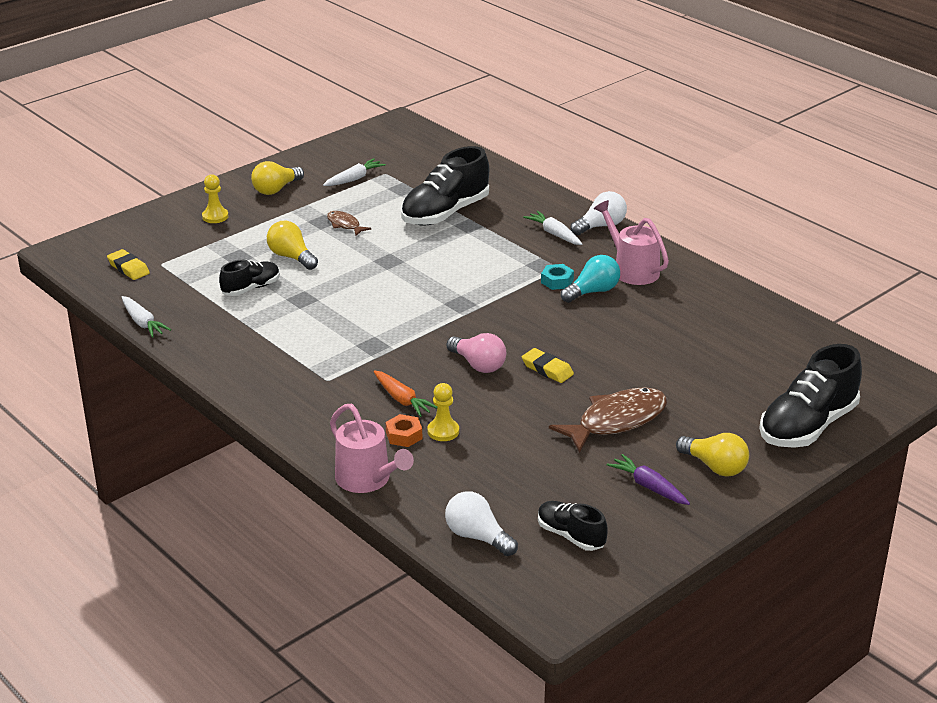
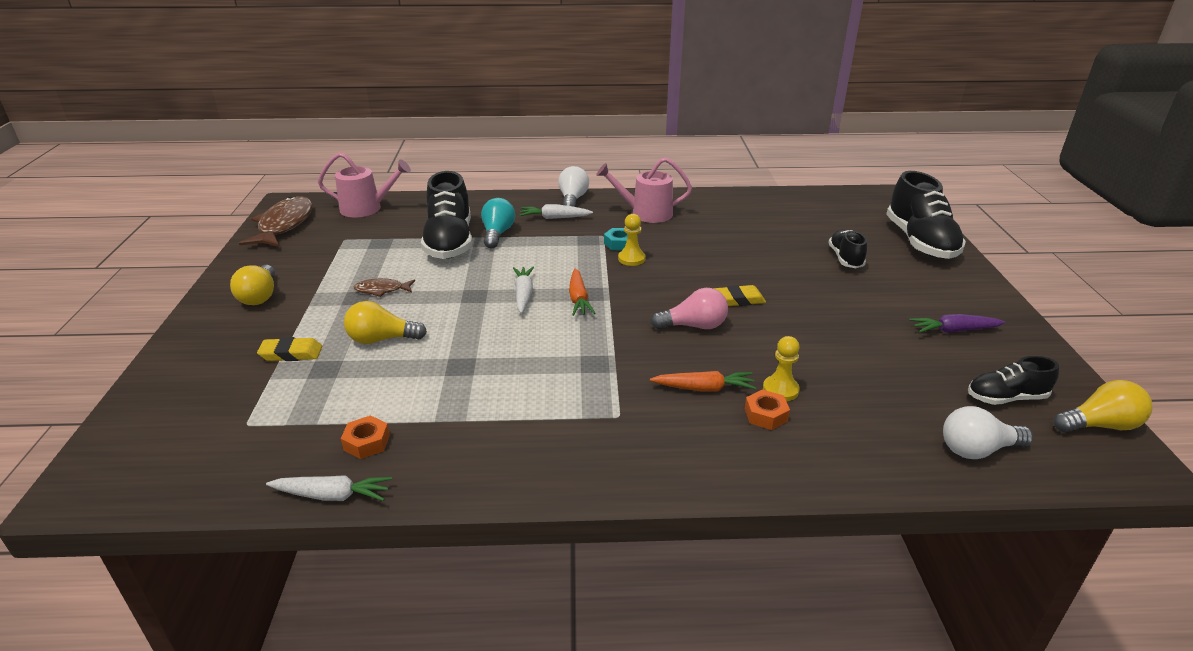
camera: 50 degrees left, 0 degrees up
yellow eraser [107,249,150,280] -> yellow eraser moved to [257,337,322,361]
yellow pawn [202,174,228,223] -> yellow pawn moved to [618,214,646,266]
black shoe [219,260,280,296] -> black shoe moved to [828,230,867,268]
white carrot [323,158,386,186] -> white carrot moved to [513,267,534,314]
pink watering can [330,404,414,493] -> pink watering can moved to [318,153,411,218]
brown fish [549,387,667,453] -> brown fish moved to [239,196,313,247]
turquoise light bulb [561,255,620,303] -> turquoise light bulb moved to [481,198,515,248]
yellow light bulb [676,433,749,477] -> yellow light bulb moved to [1054,380,1152,433]
none -> orange nut [341,415,390,459]
none -> orange carrot [569,268,595,316]

